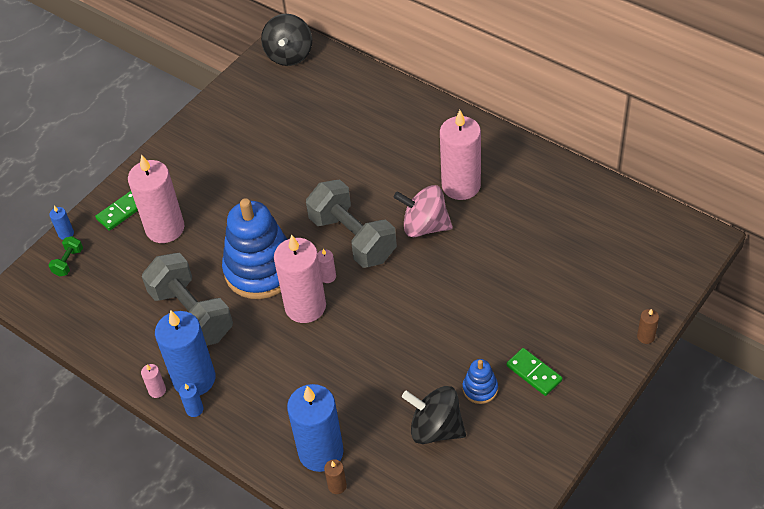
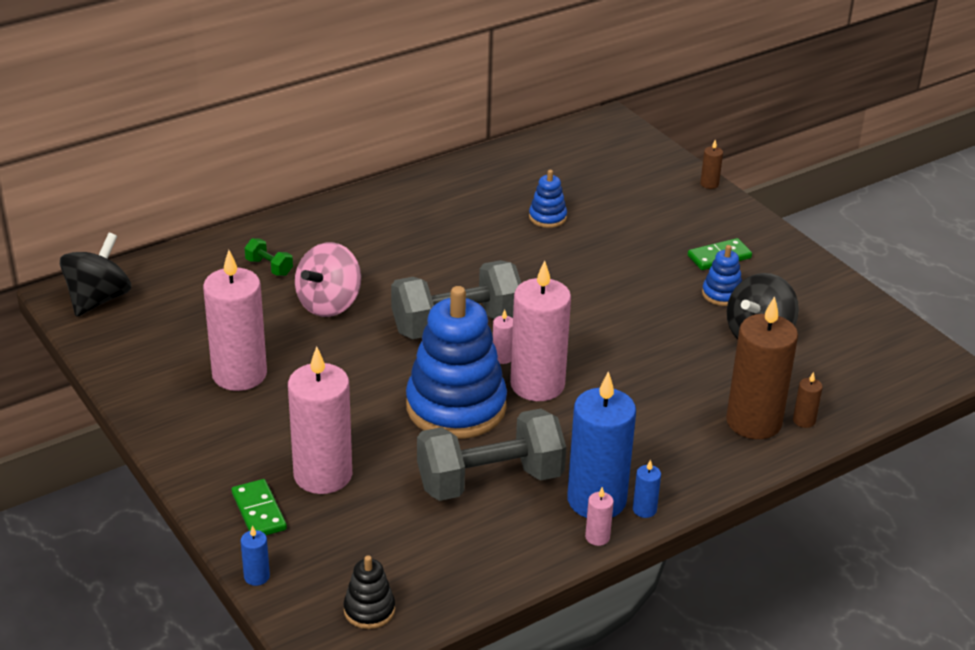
camera: 75 degrees left, 15 degrees down
green dumbbell [49,236,83,277] -> green dumbbell moved to [244,238,293,276]
black spinning top [261,14,312,66] -> black spinning top turned 90 degrees counterclockwise [60,233,131,317]
blue candle [287,384,344,472] -> brown candle [726,296,798,439]
pink spinning top [394,185,453,237] -> pink spinning top moved to [295,242,361,317]
pink candle [440,110,481,200] -> pink candle moved to [203,250,267,391]
none -> black stacking toy [344,555,395,629]
none -> blue stacking toy [529,170,567,228]

